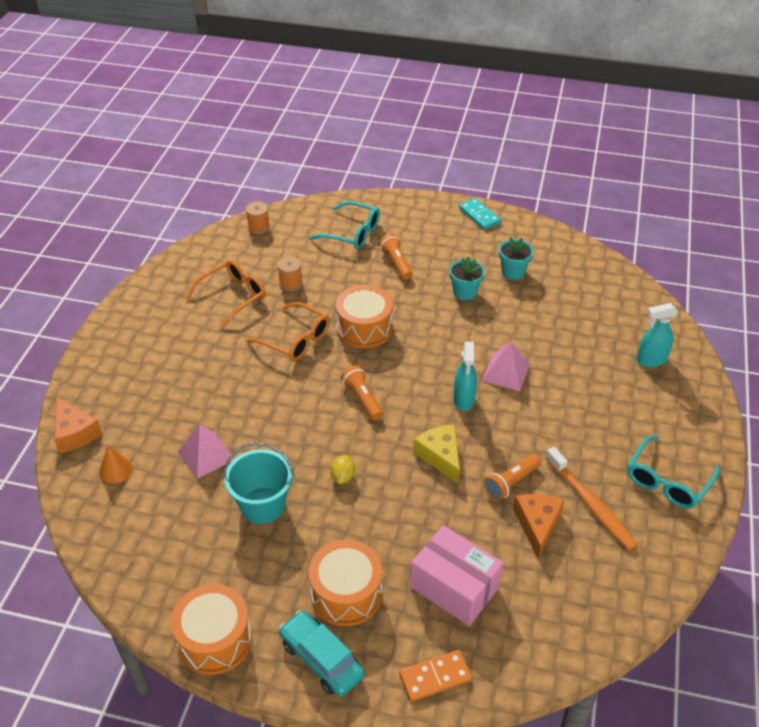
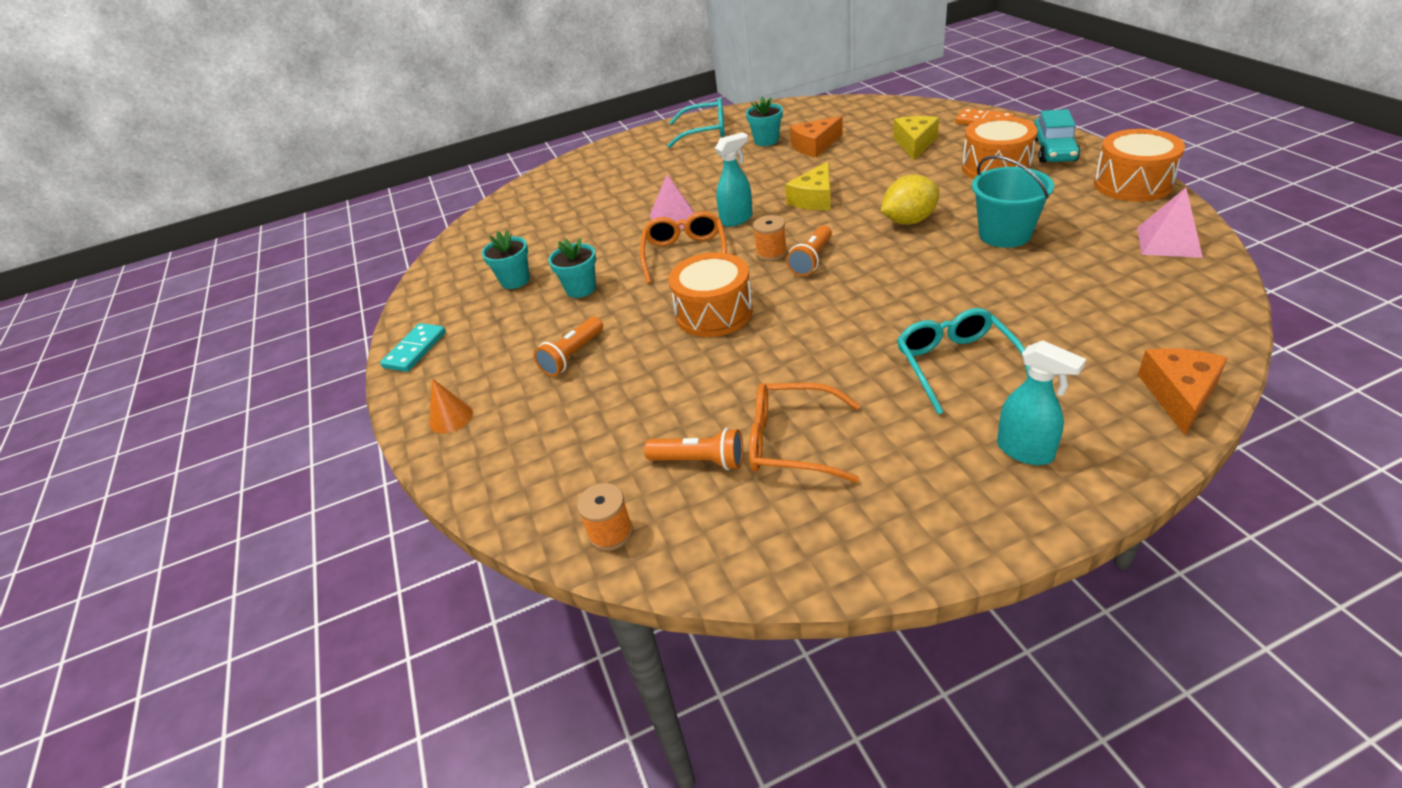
camera: 120 degrees left, 5 degrees down
orange cone [99,445,133,484] -> orange cone moved to [429,378,473,434]
pink pyramid [177,424,235,479] -> pink pyramid moved to [1137,188,1203,258]
orange glasses [246,302,330,361] -> orange glasses moved to [640,211,727,284]
orange spool [277,257,303,291] -> orange spool moved to [753,215,787,261]
turquoise glasses [309,201,380,249] -> turquoise glasses moved to [897,308,1029,415]
yellow lemon [330,455,355,484] -> yellow lemon [881,174,939,225], size x1.76
pink box [410,525,503,626] -> yellow cheese [893,116,939,160]
orange flashlight [484,454,541,501] -> orange flashlight moved to [644,428,743,470]
orange toothbrush [546,447,637,551] -> turquoise flower pot [746,97,783,146]
turquoise spray bottle [637,303,678,367] -> turquoise spray bottle moved to [997,340,1086,465]

